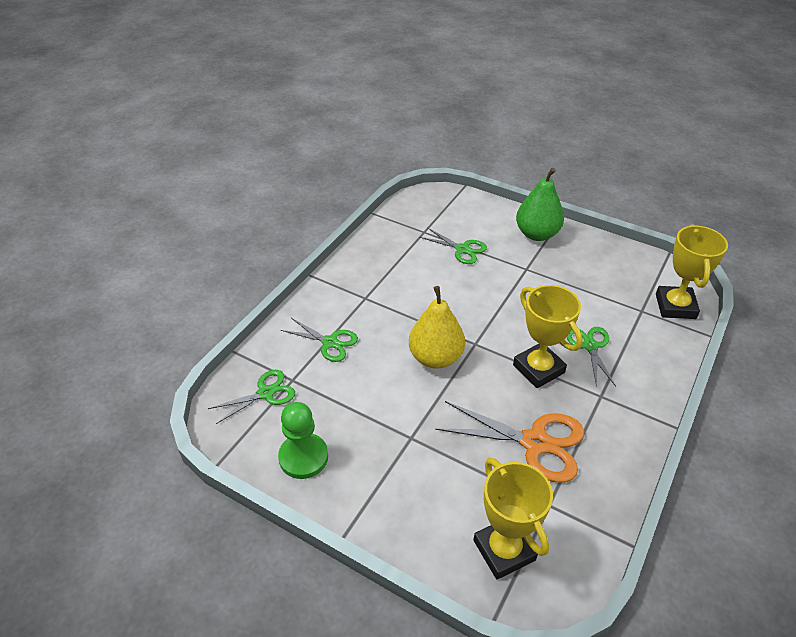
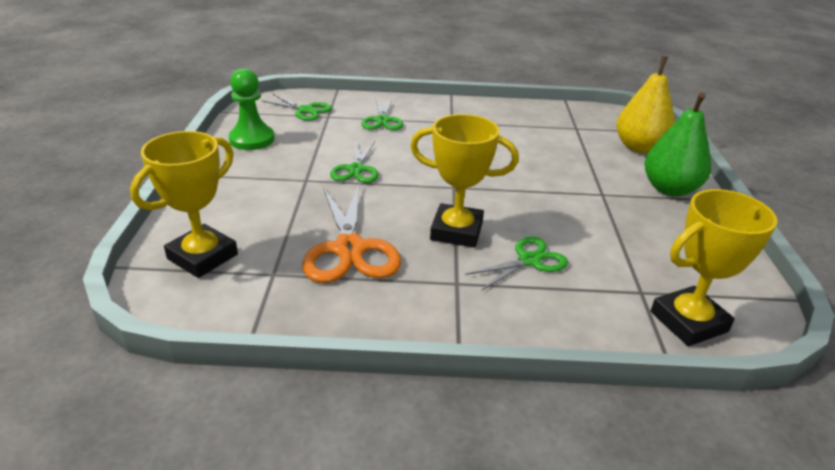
camera: 60 degrees right, 10 degrees down
yellow pear [409,286,465,369] -> yellow pear moved to [616,56,675,153]
green scissors [419,228,487,264] -> green scissors moved to [330,141,379,183]
yellow trophy [513,285,583,388] -> yellow trophy turned 75 degrees clockwise [410,114,519,248]

